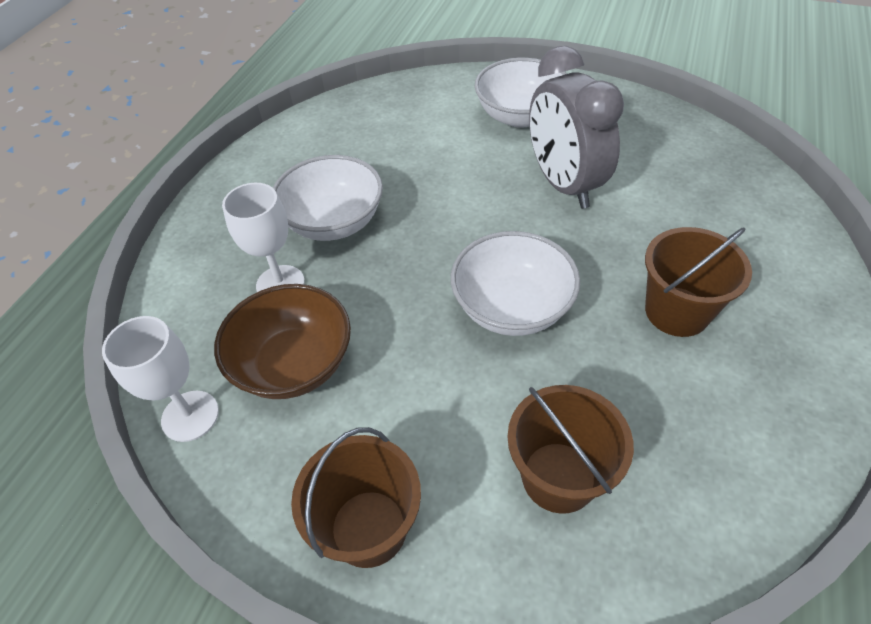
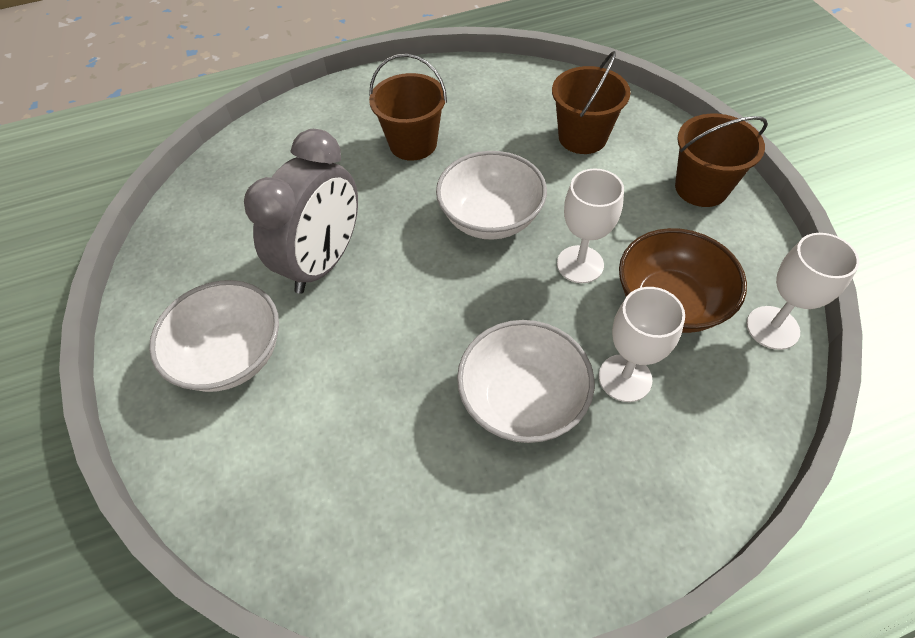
camera: 130 degrees left, 5 degrees up
none -> white goblet [557,168,624,283]

